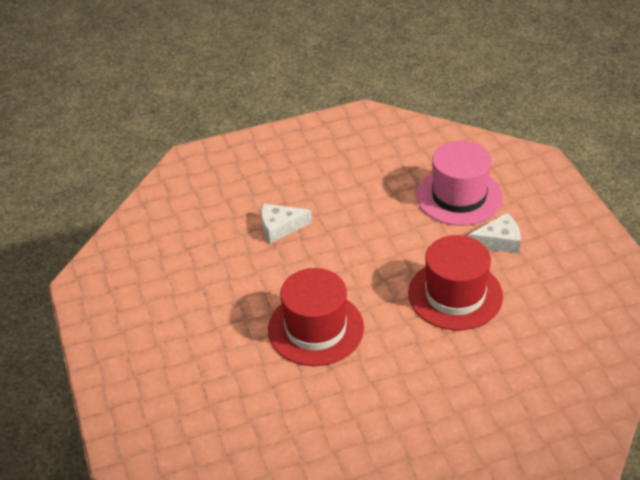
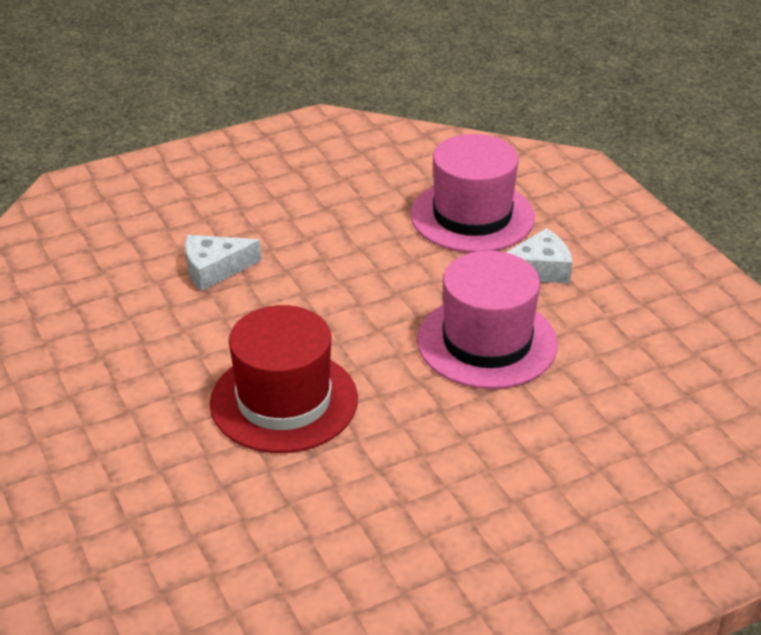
camera: 10 degrees left, 5 degrees down
red hat [408,235,503,330] -> pink hat [417,251,558,389]

